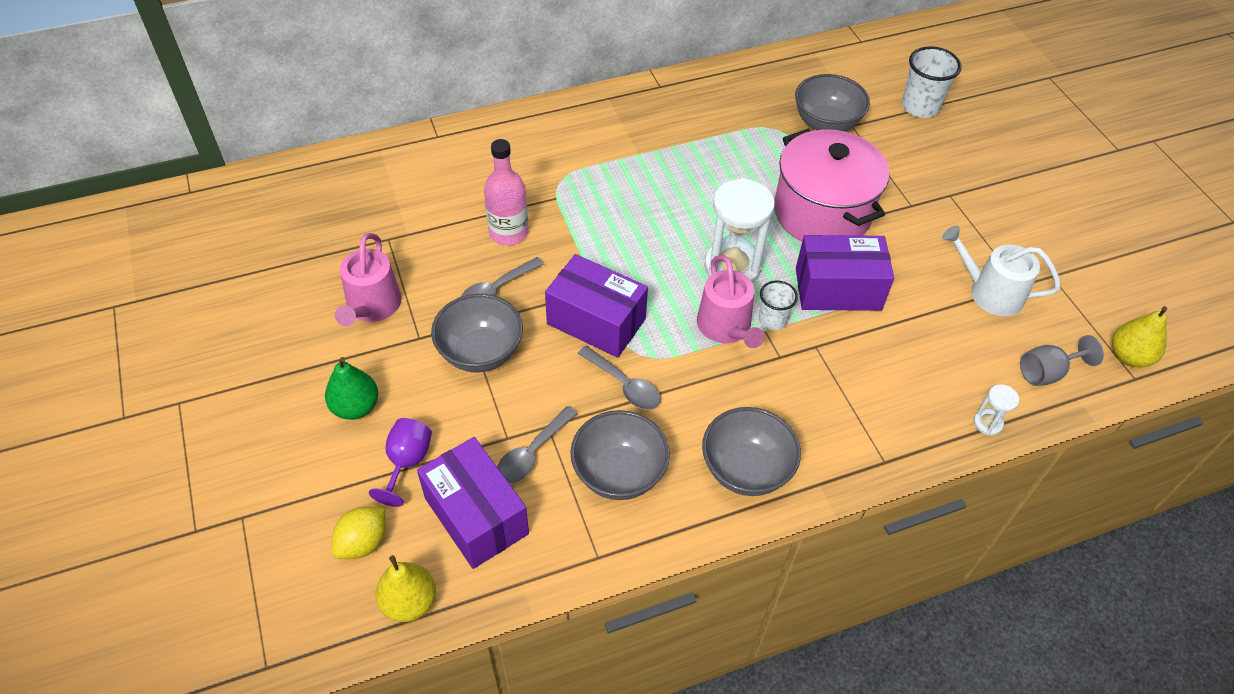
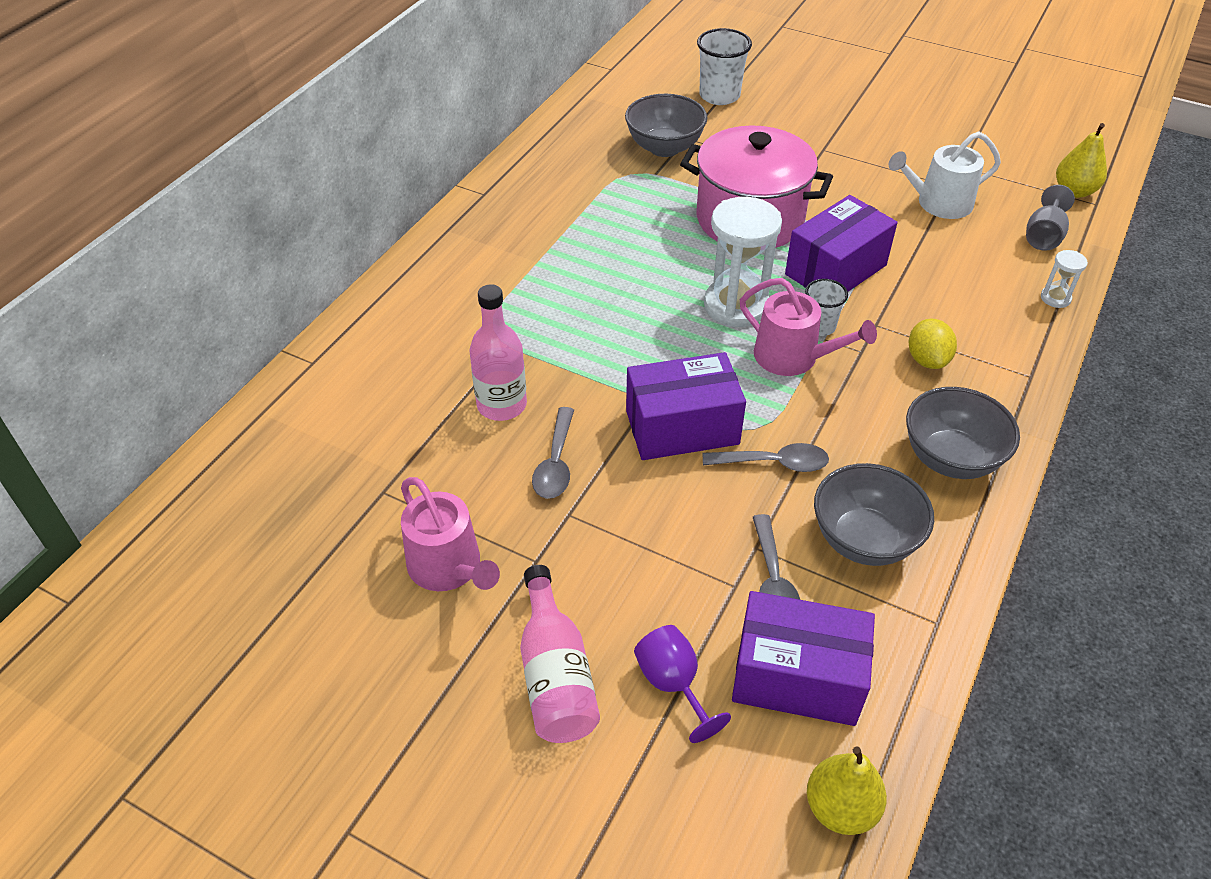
camera: 40 degrees left, 5 degrees down
green pear [325,357,378,420] -> pink bottle [520,565,600,743]
yellow lemon [332,507,386,559] -> yellow lemon moved to [909,319,957,369]
grey bowl [431,294,523,372] -> none

